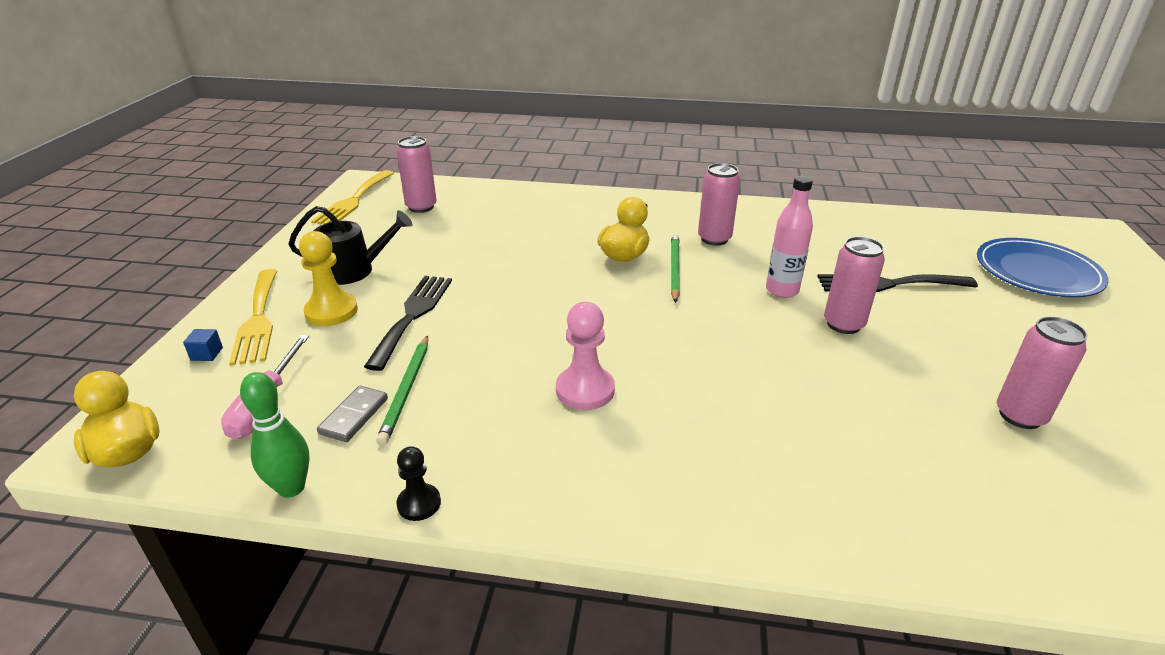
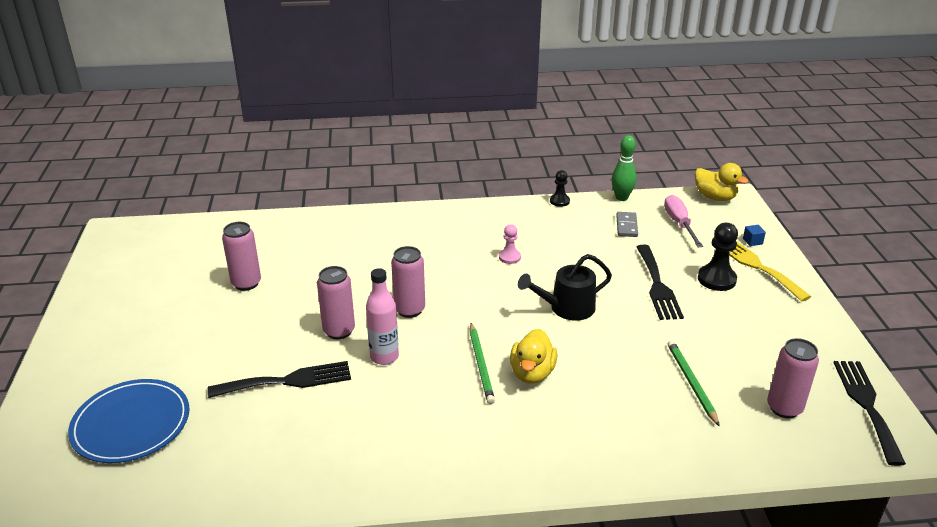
camera: 165 degrees right, 0 degrees up
black watering can [288,206,412,285] -> black watering can moved to [518,254,612,321]
yellow pawn [299,231,358,326] -> black pawn [698,223,738,291]
yellow fork [311,170,394,224] -> black fork [833,361,906,466]
green pencil [376,335,428,446] -> green pencil moved to [668,340,720,427]
pink pawn [556,302,615,410] -> pink pawn [499,224,521,264], size x0.60
pink can [698,163,740,246] -> pink can moved to [391,246,425,318]

